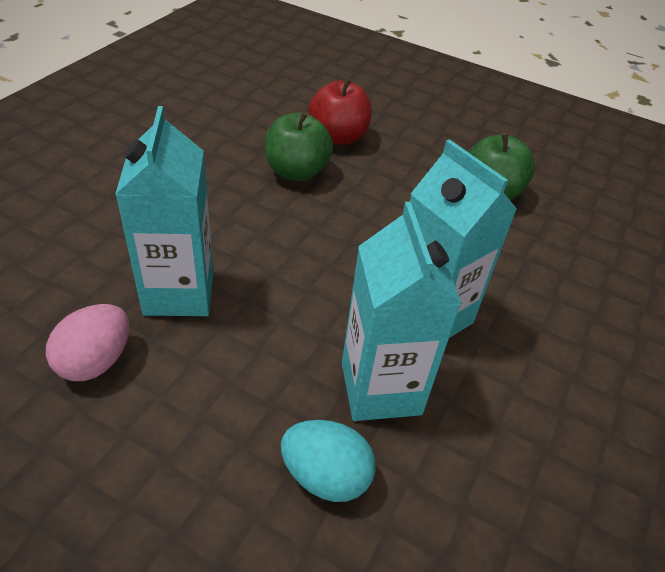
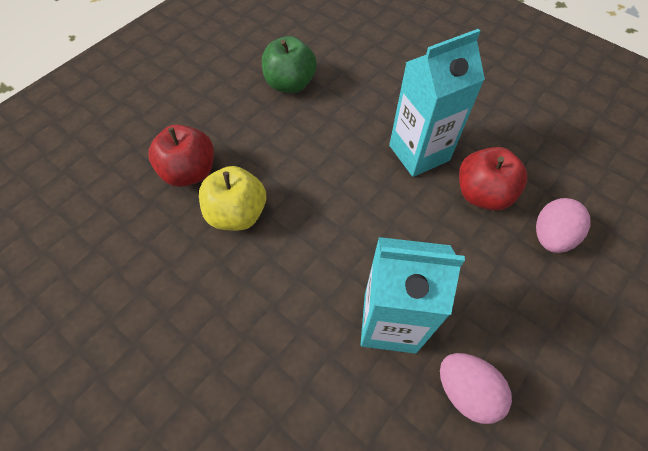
camera: 75 degrees left, 15 degrees up
green apple [265,111,333,181] -> yellow apple [199,166,266,231]
turquoise egg [281,420,376,502] -> pink egg [536,198,591,253]
turquoise carton [342,202,462,421] -> red apple [459,147,527,211]

